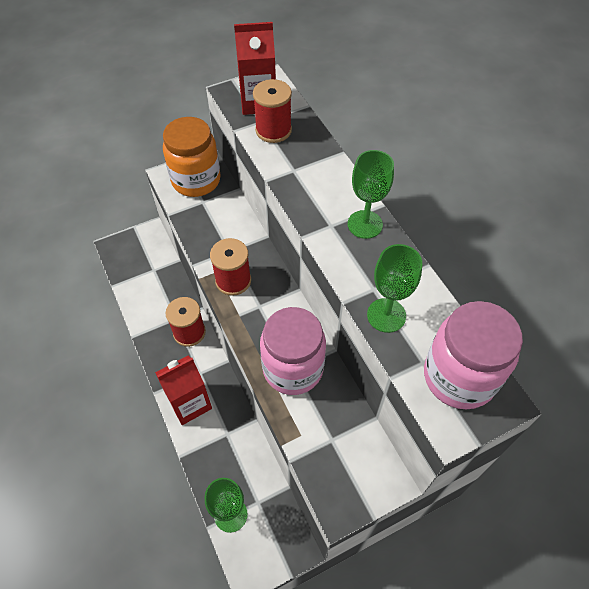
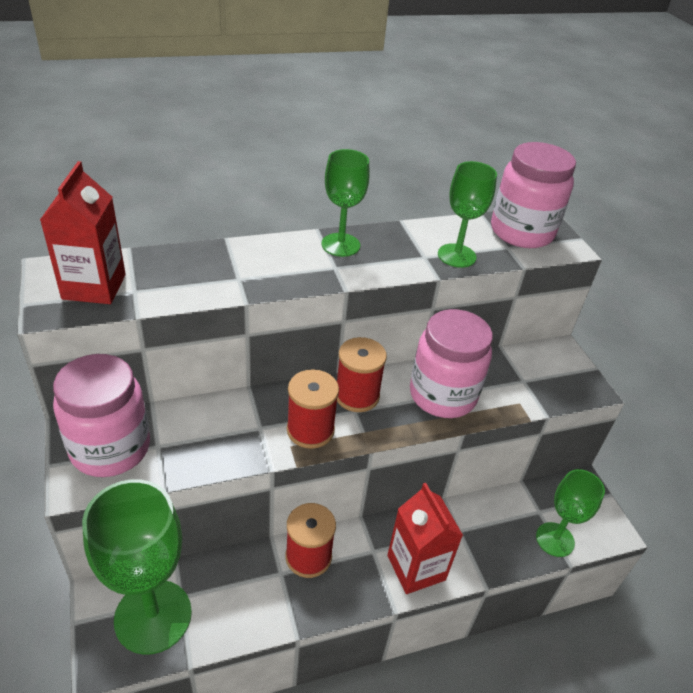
camera: 85 degrees left, 15 degrees down
orange jar [163,117,221,197] -> pink jar [53,354,150,477]
red spool [253,79,292,143] -> red spool moved to [337,337,387,412]
none -> green goblet [82,479,192,655]

